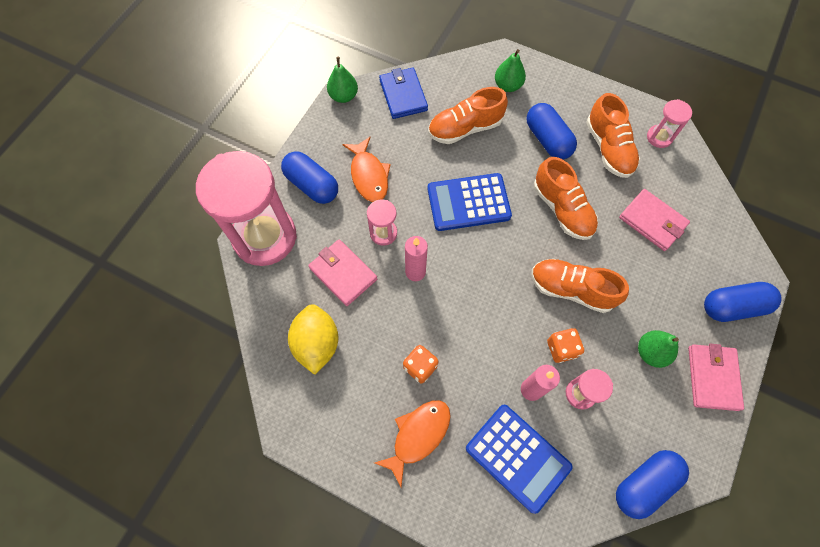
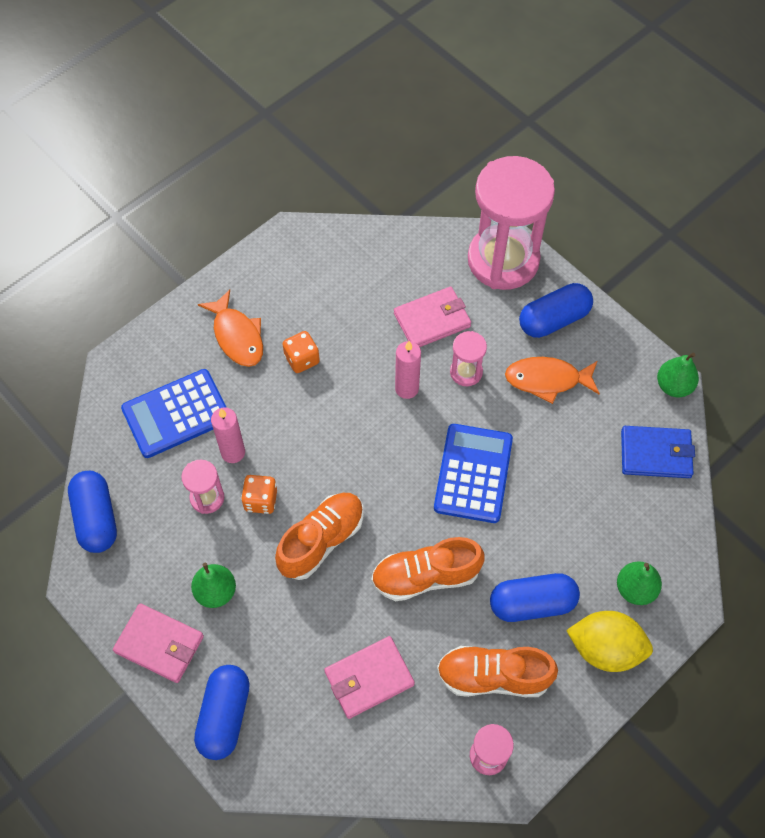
camera: 110 degrees right, 5 degrees down
yellow lemon [288,304,338,375] -> yellow lemon moved to [566,611,653,672]
orange shoe [428,87,508,144] -> none

